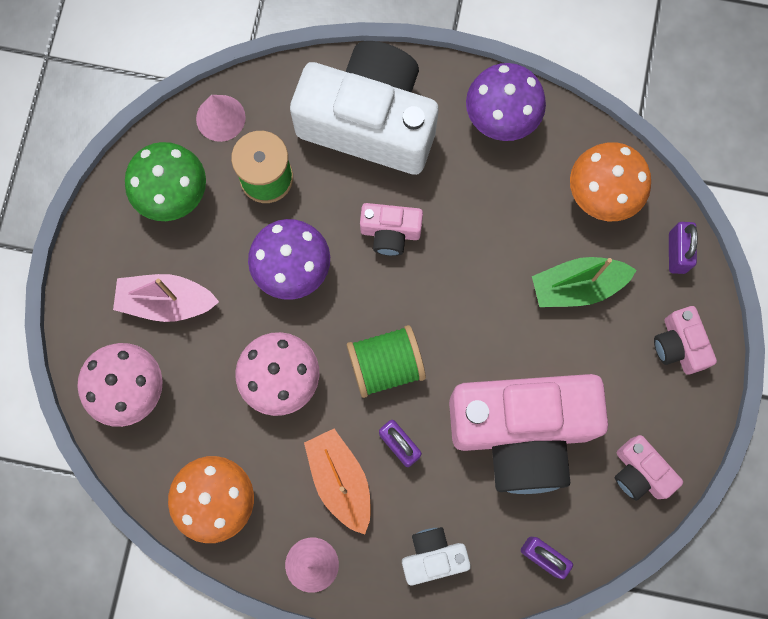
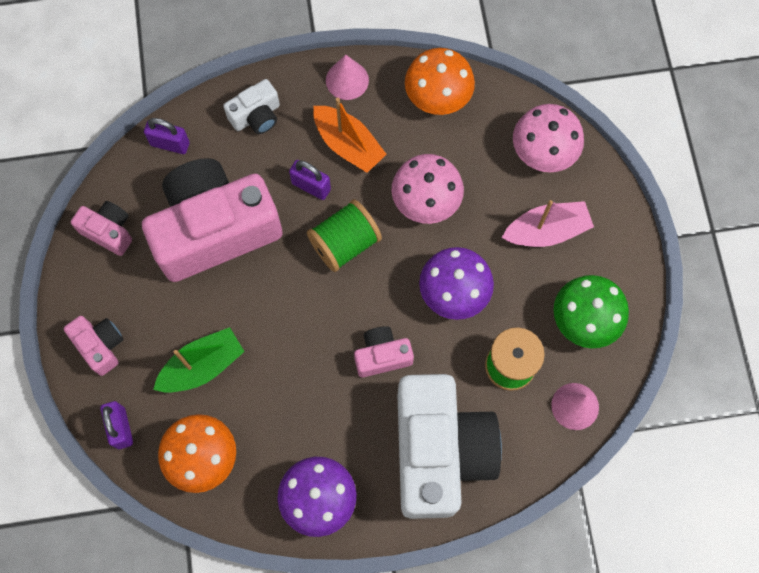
camera: 160 degrees right, 5 degrees down
white camera [290,41,439,175] -> white camera turned 90 degrees counterclockwise [398,374,502,519]

